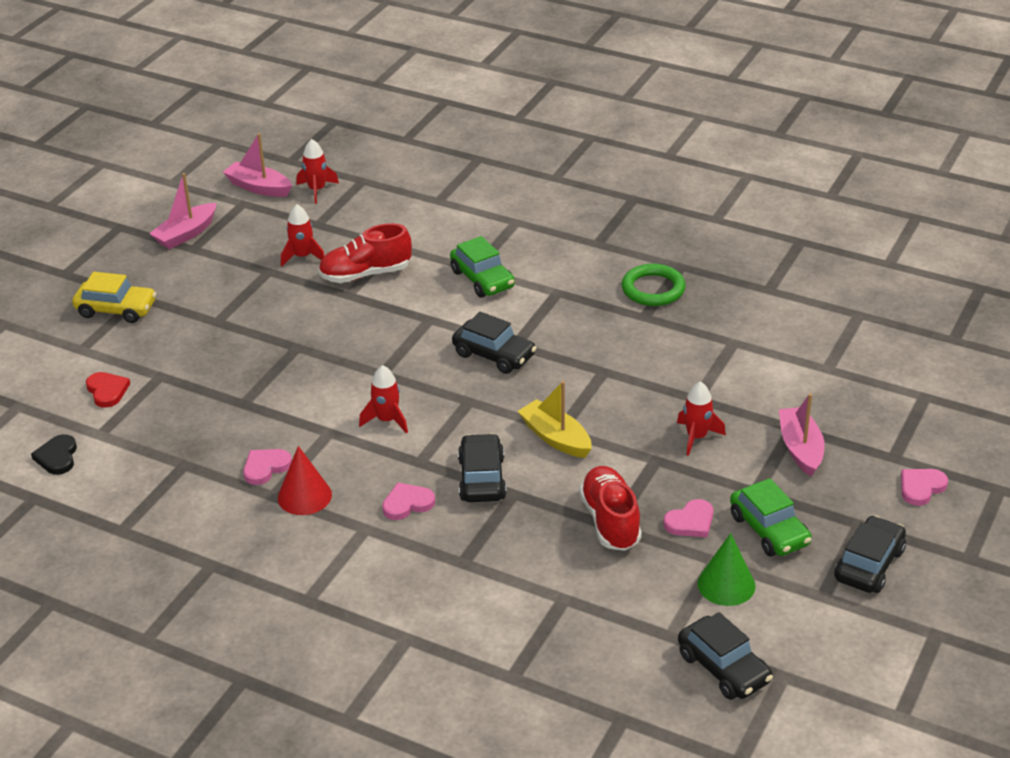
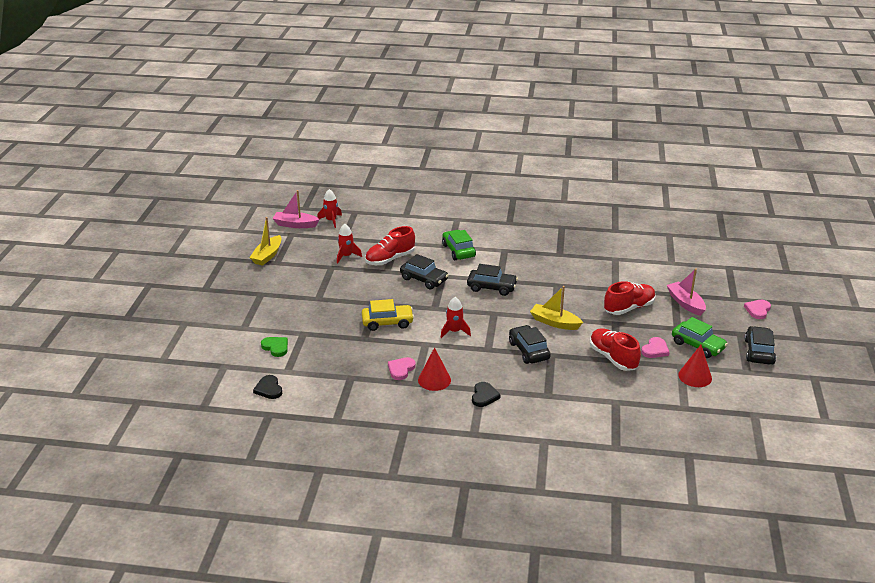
camera: 20 degrees left, 5 degrees down
yellow car [72,272,156,323] -> yellow car moved to [362,299,414,331]
red heart [86,372,130,408] -> green heart [261,337,288,357]
pink boat [149,173,216,249] -> yellow boat [249,217,281,266]
pink heart [382,483,435,520] -> none
green car [450,236,515,298] -> green car turned 150 degrees counterclockwise [442,230,476,260]
green ring [622,264,686,306] -> none
red rocket [677,382,726,456] -> red shoe [604,281,656,315]
black car [678,612,773,700] -> black car moved to [400,254,449,289]
green cone [697,533,756,606] -> red cone [678,345,712,387]
none -> black heart [472,382,500,407]

